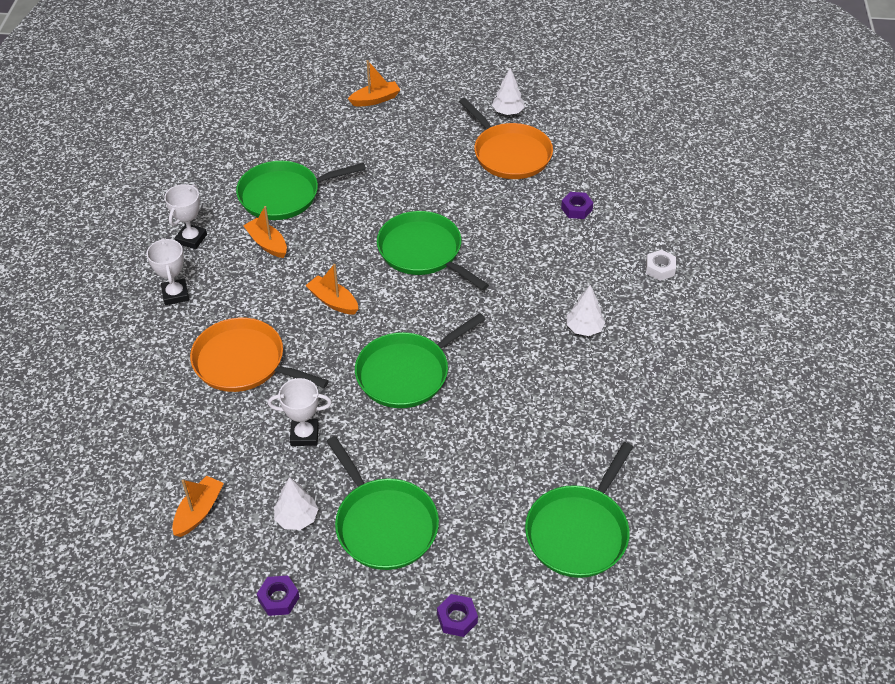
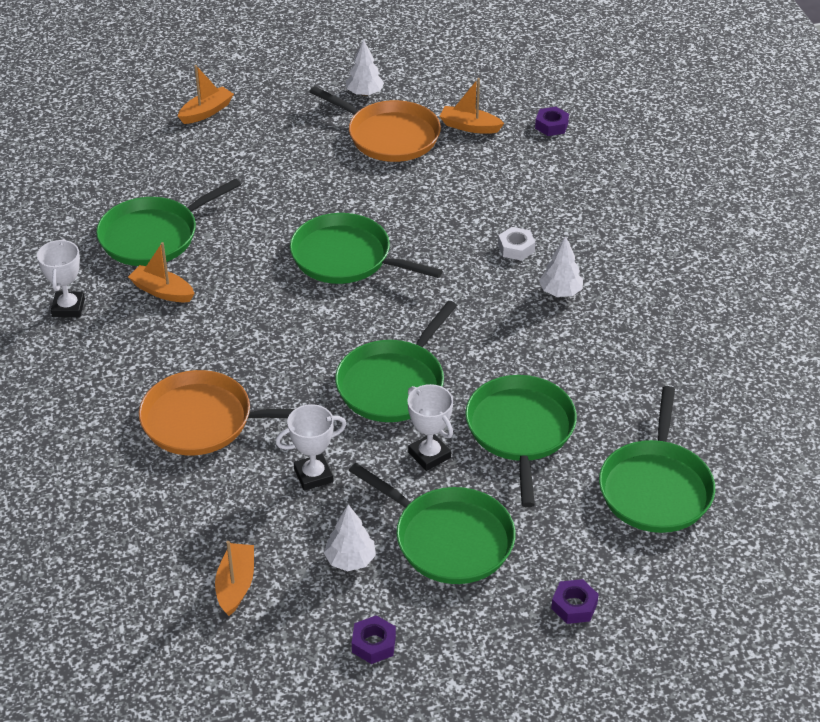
camera: 20 degrees left, 5 degrees down
white trophy [147,238,189,305] -> white trophy moved to [407,384,453,471]
orange boat [305,264,358,315] -> orange boat moved to [439,78,504,134]
purple nut [561,192,593,219] -> purple nut moved to [535,107,569,136]
white nut [646,250,676,281] -> white nut moved to [498,227,535,261]
none -> green pan [465,375,577,507]

